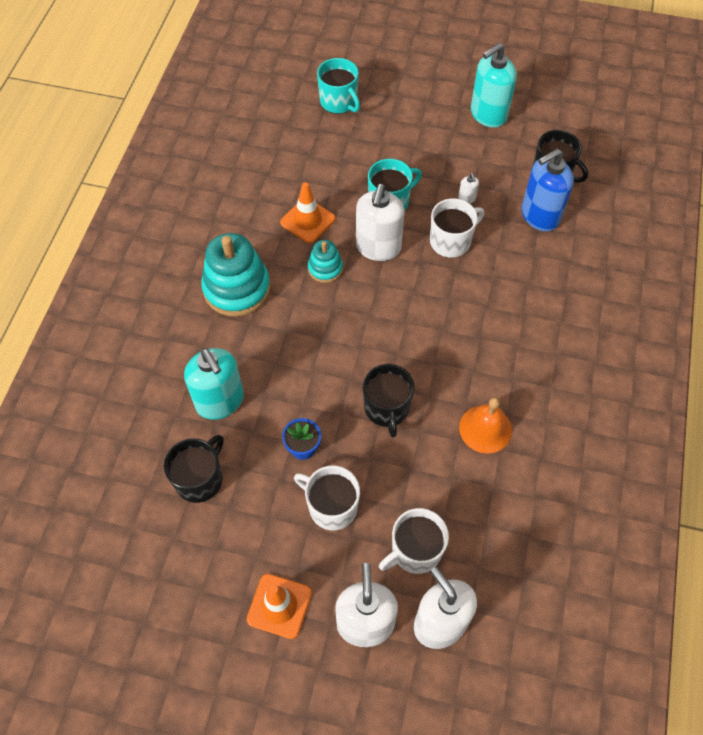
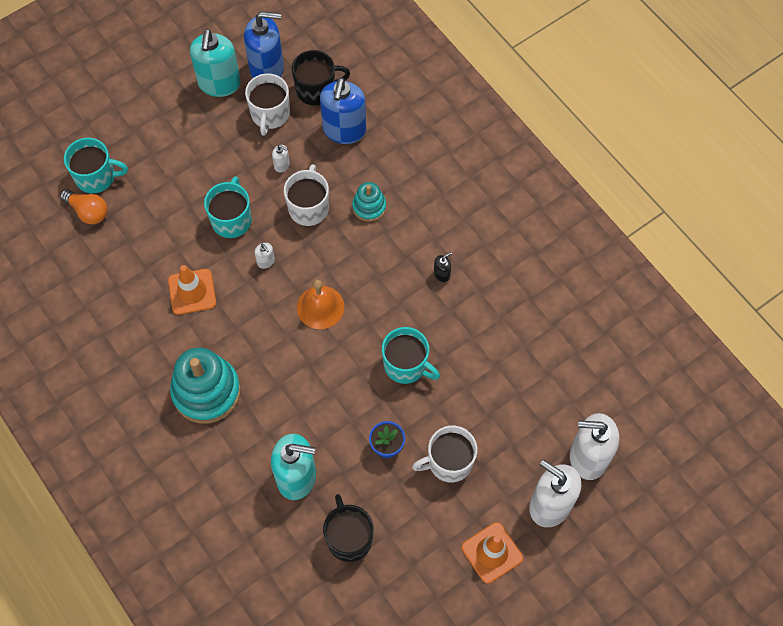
camera: 50 degrees left, 5 degrees up
turquoise stacking toy [308,240,343,283] -> turquoise stacking toy moved to [352,182,386,222]
white soap dispenser [356,184,405,261] -> white soap dispenser [255,243,275,269], size x0.41
black mug [363,364,415,438] -> turquoise mug [382,327,440,384]
white mug [379,508,449,574] -> white mug moved to [245,74,290,136]
orange bell [459,397,512,454] -> orange bell moved to [297,280,344,329]
none -> orange light bulb [60,189,107,224]
none -> blue soap dispenser [244,11,284,78]
none -> black soap dispenser [434,252,452,282]

